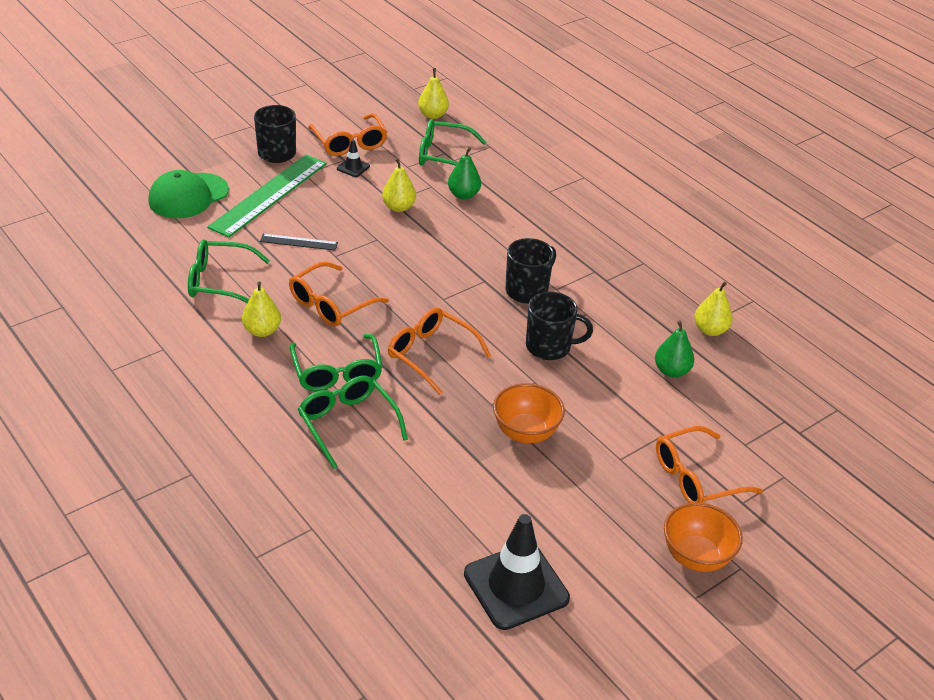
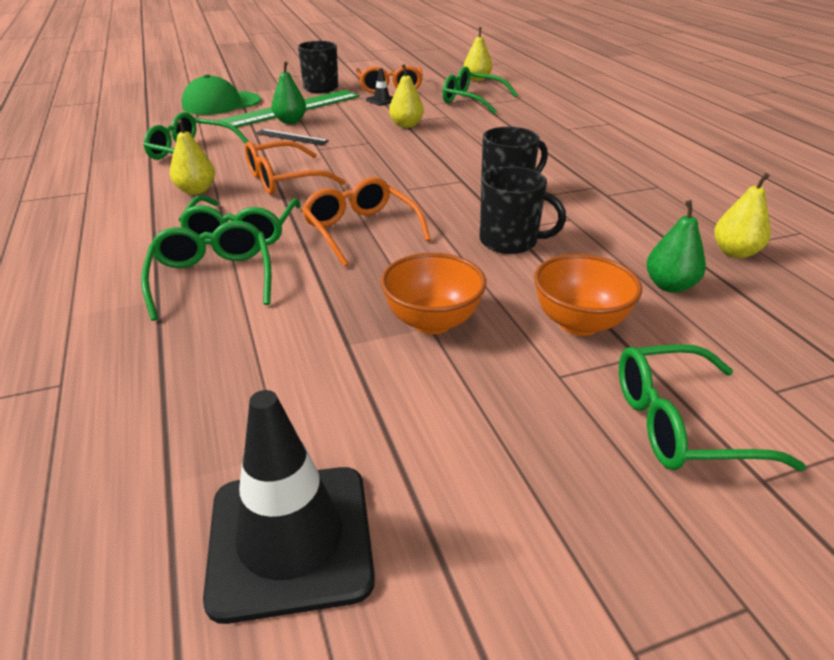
camera: 20 degrees right, 5 degrees down
green pear [448,147,481,200] -> green pear moved to [272,61,306,124]
orange glasses [656,426,763,503] -> green glasses [619,344,806,471]
orange bowl [664,502,743,572] -> orange bowl moved to [534,254,642,336]

